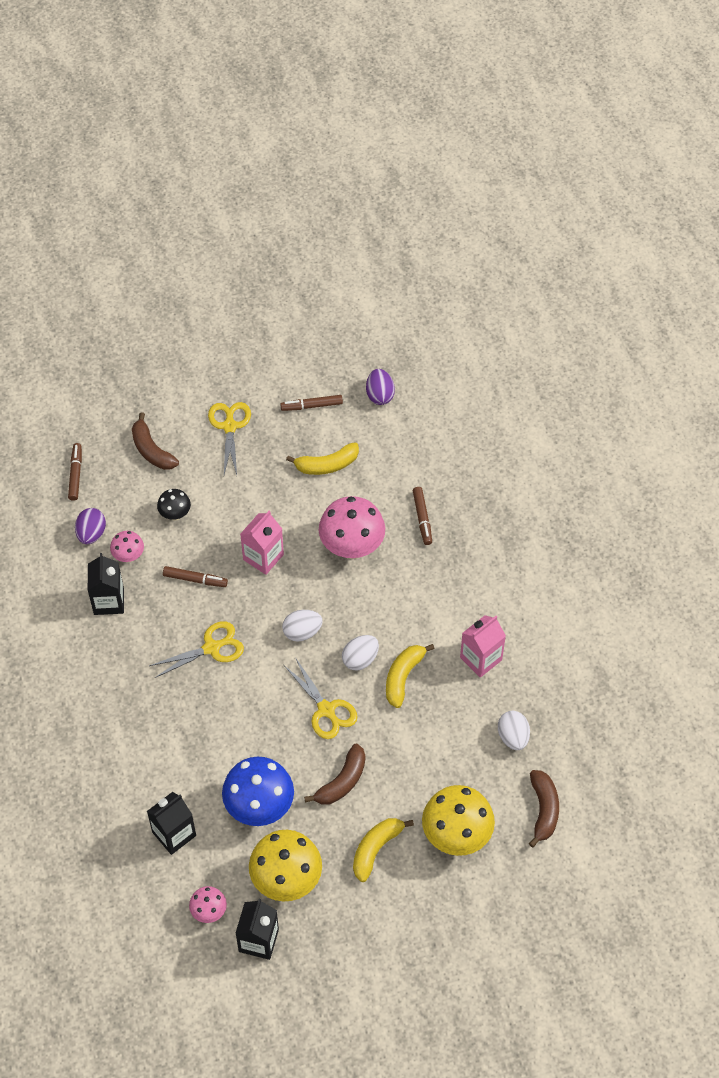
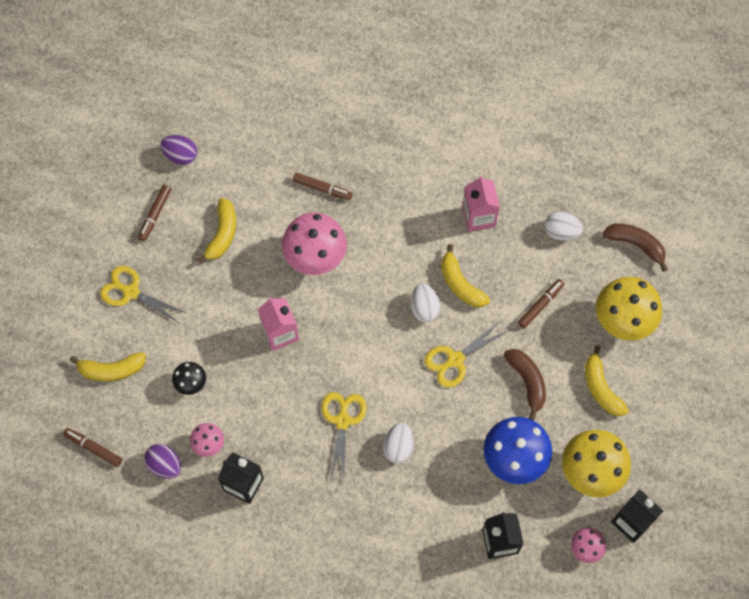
camera: 60 degrees left, 10 degrees up
brown banana [132,412,179,470] -> yellow banana [70,352,146,382]
brown marker [163,566,228,587] -> brown marker moved to [518,279,565,329]
white egg [282,610,323,642] -> white egg moved to [383,423,414,463]
yellow scissors [284,657,358,739] -> yellow scissors turned 150 degrees clockwise [425,321,509,388]

